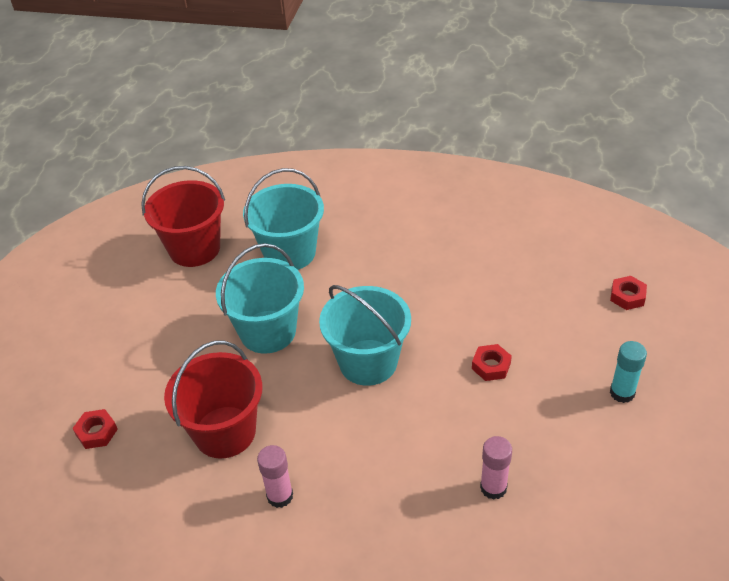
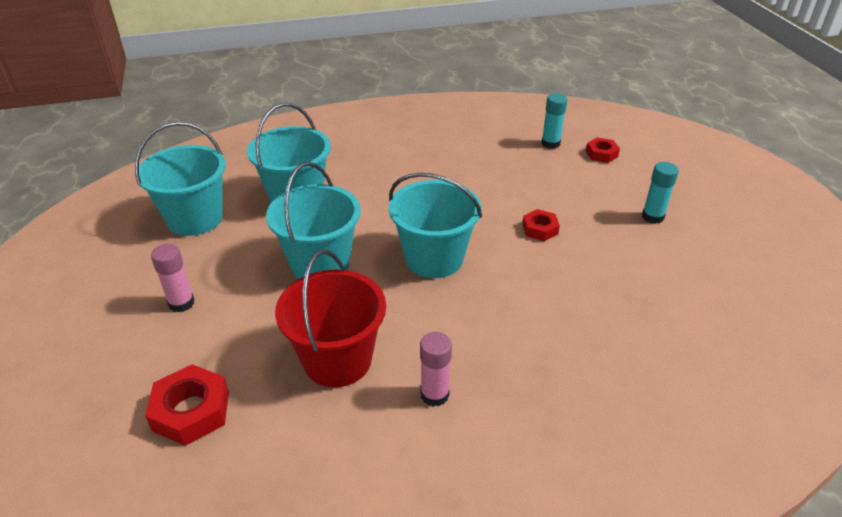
camera: 30 degrees left, 5 degrees down
red nut [72,409,118,449] -> red nut [145,364,229,446], size x1.62
red bucket [141,166,225,267] -> turquoise bucket [135,122,226,236]
pink glue stick [480,436,512,500] -> pink glue stick moved to [151,244,194,312]
none -> turquoise glue stick [541,93,568,149]

